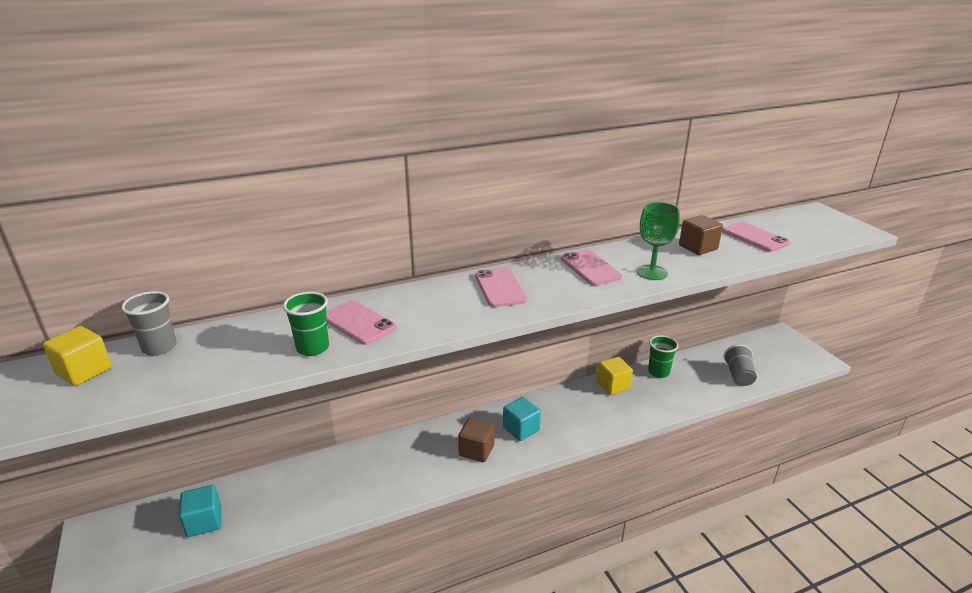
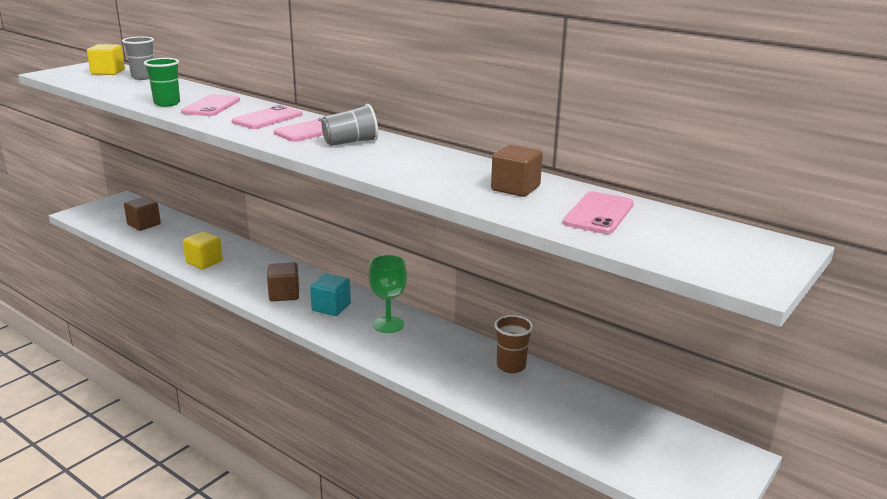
camera: 60 degrees right, 5 degrees down
turquoise cube [179,485,222,537] -> brown cube [124,197,161,231]
pink phone [561,249,622,285] -> pink phone moved to [231,105,302,129]
yellow cube [597,357,633,395] -> yellow cube moved to [183,231,223,269]
green goblet [637,202,680,280] -> green goblet moved to [369,255,407,333]
green cup [648,335,678,378] -> brown cup [494,315,533,373]
grey cup [724,345,757,386] -> grey cup moved to [321,104,378,146]

